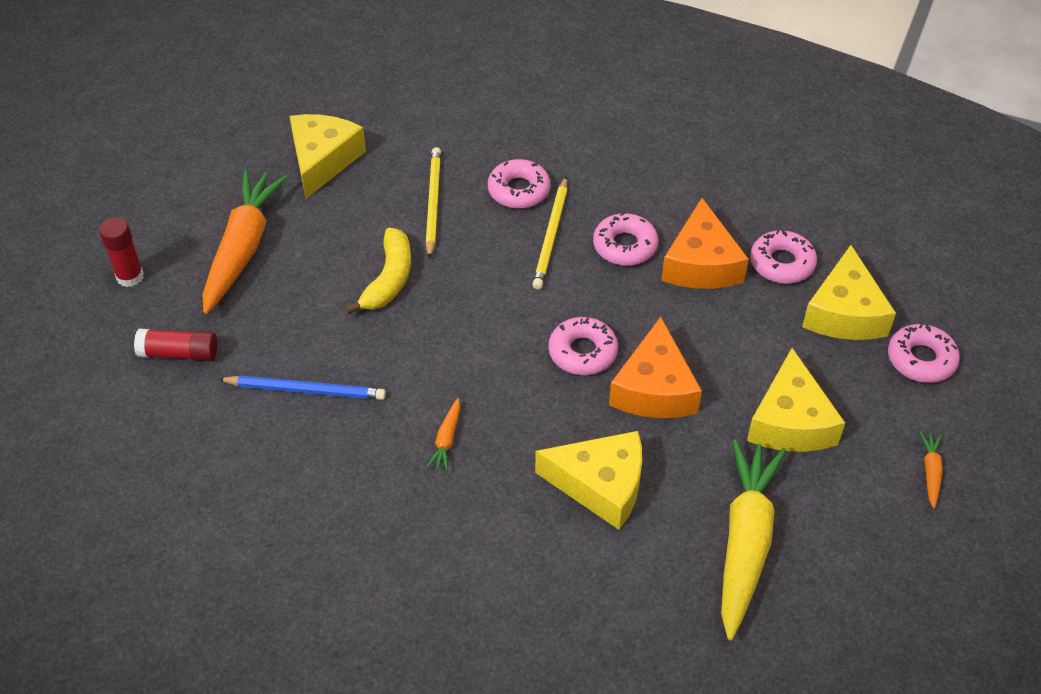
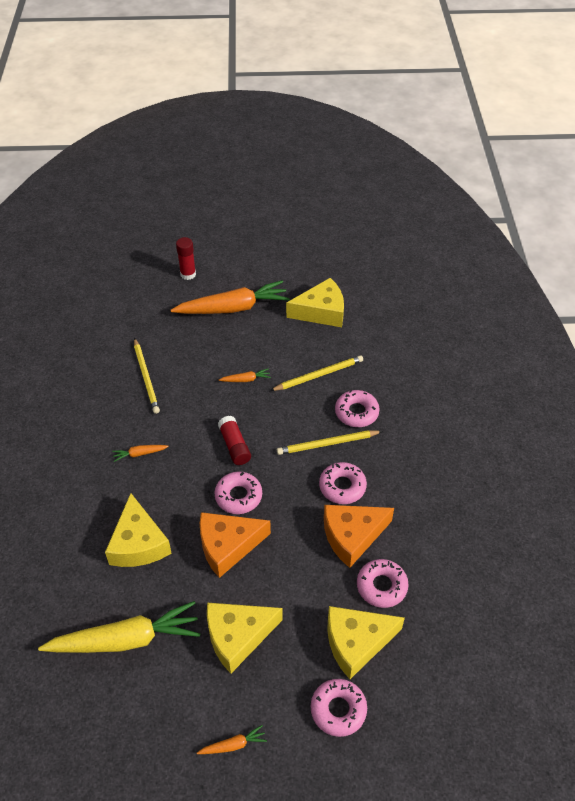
camera: 65 degrees right, 0 degrees up
red glue stick [134,329,217,361] -> red glue stick moved to [218,416,251,465]
blue pencil [218,375,386,400] -> yellow pencil [134,338,160,414]
yellow banana [345,228,411,314] -> orange carrot [219,368,271,382]

